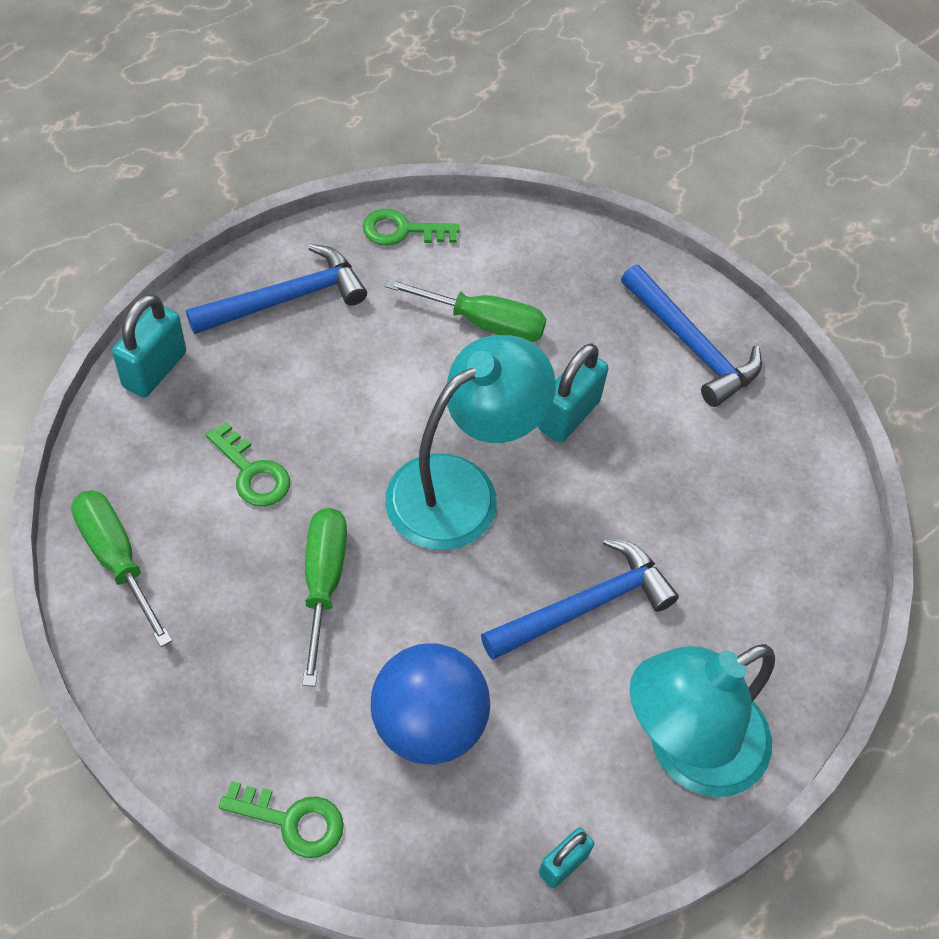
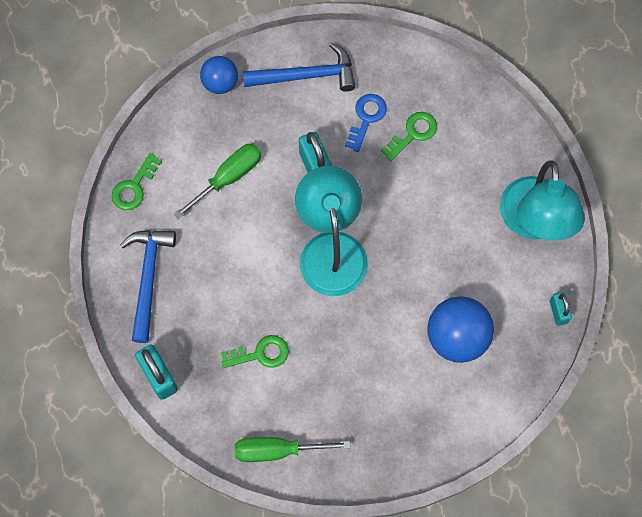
camera: 55 degrees left, 15 degrees up
green key [219,781,344,858] -> green key moved to [381,112,437,161]
green screwdriver [302,508,347,687] -> none
blue hammer [481,538,679,660] -> none
none -> blue ball [200,56,238,94]
none -> blue key [345,94,387,152]

